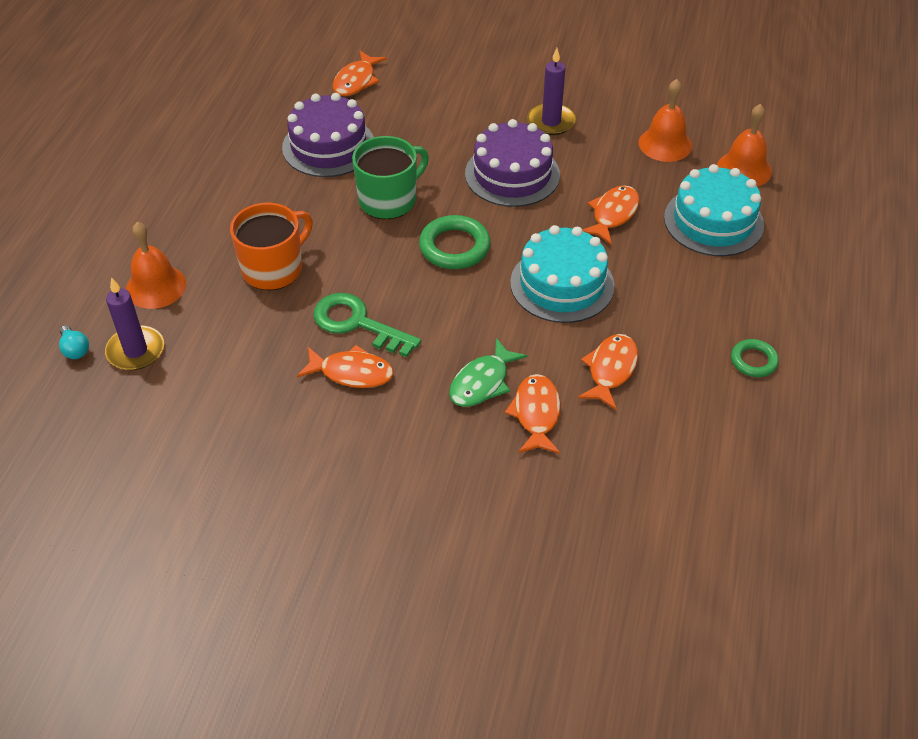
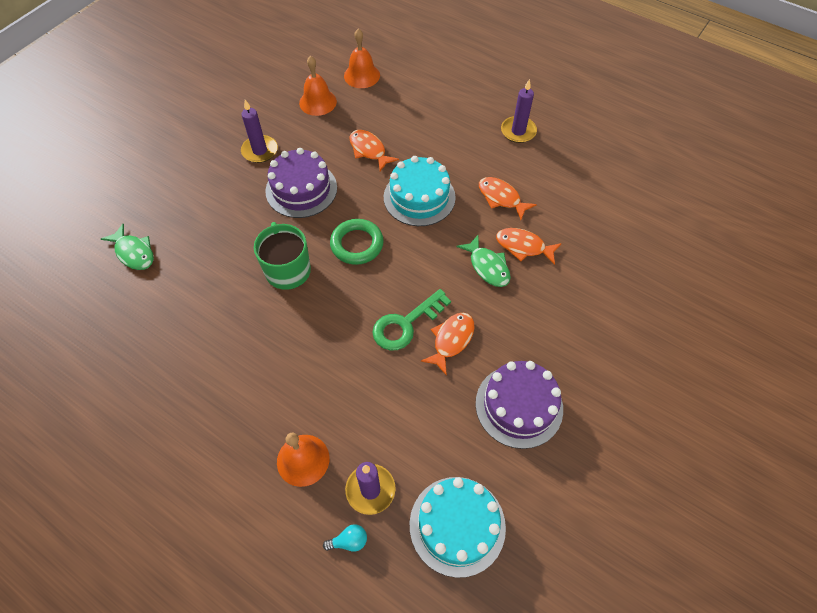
camera: 70 degrees left, 10 degrees up
orange mug [230,203,313,290] -> none
purple cake [282,93,374,177] -> purple cake moved to [475,361,563,449]
orange fish [333,51,387,96] -> green fish [101,224,154,270]
turquoise cake [664,164,764,256] -> turquoise cake moved to [410,477,506,578]
green ring [731,339,779,377] -> purple candle [501,79,537,143]

